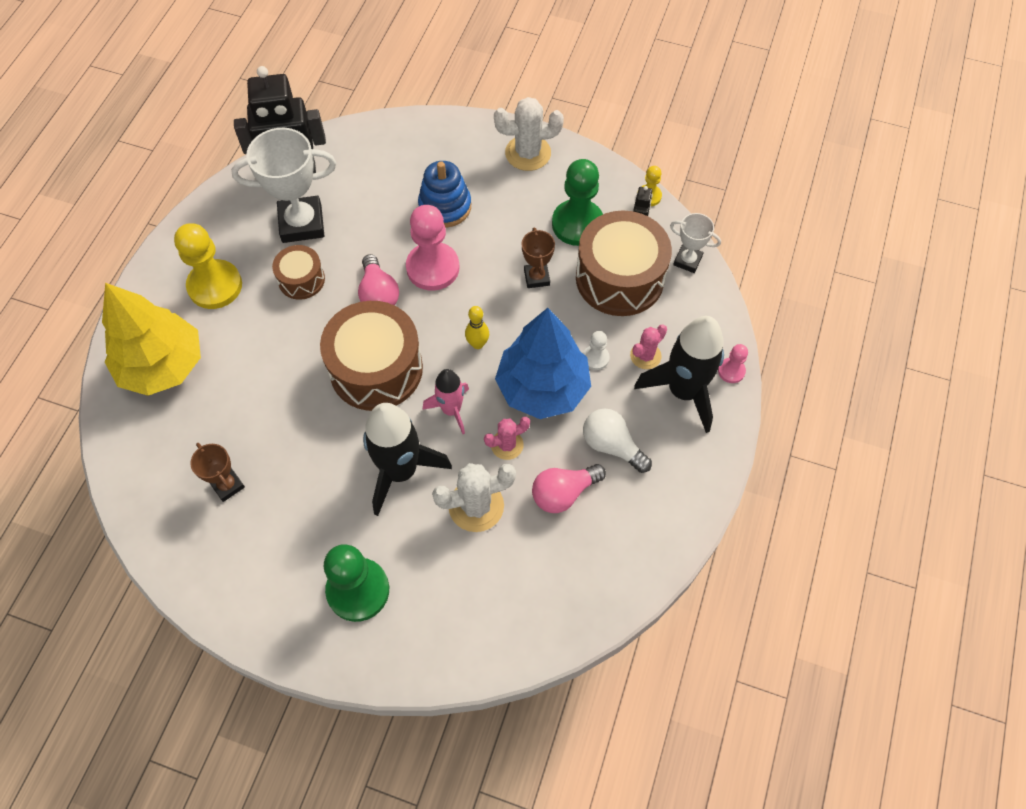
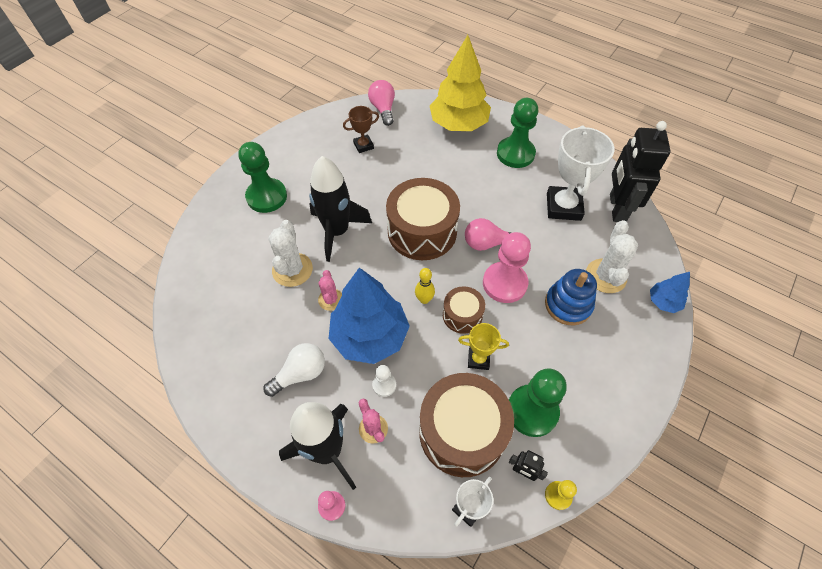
camera: 105 degrees right, 5 degrees down
yellow pawn [174,223,242,309] -> green pawn [497,98,538,168]
brown drum [272,245,325,300] -> brown drum moved to [443,286,485,334]
pink rocket [422,369,469,434] -> none
white cactus [494,97,564,171] -> white cactus moved to [586,220,638,293]
brown trophy [522,227,555,288] -> yellow trophy [458,323,509,370]
pink light bulb [532,464,606,513] -> pink light bulb moved to [368,80,395,126]
none -> blue tree [650,272,690,313]

